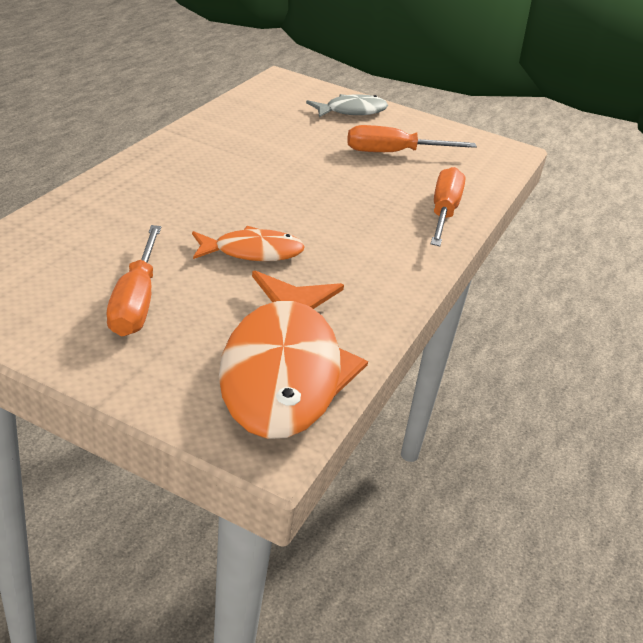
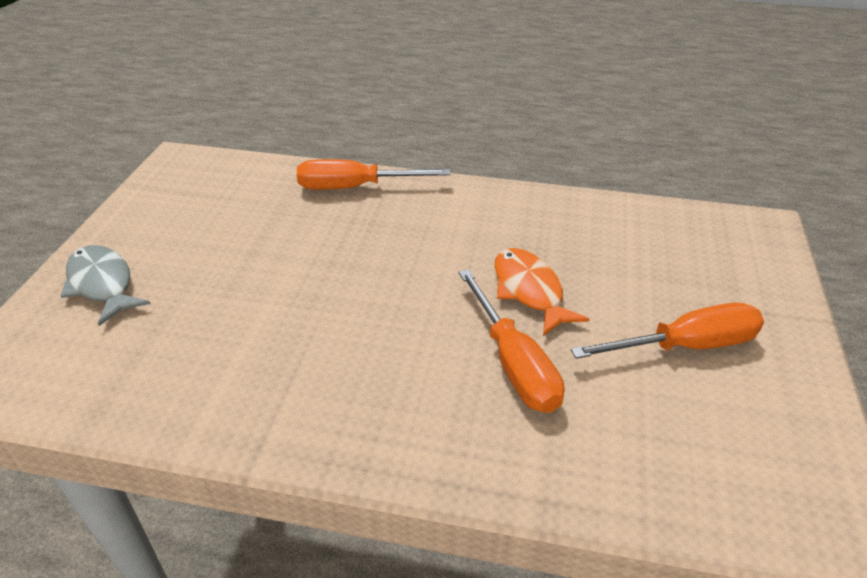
camera: 100 degrees left, 5 degrees up
orange fish [219,270,368,439] -> none
orange screwdriver [347,125,477,152] -> orange screwdriver moved to [459,269,564,413]

